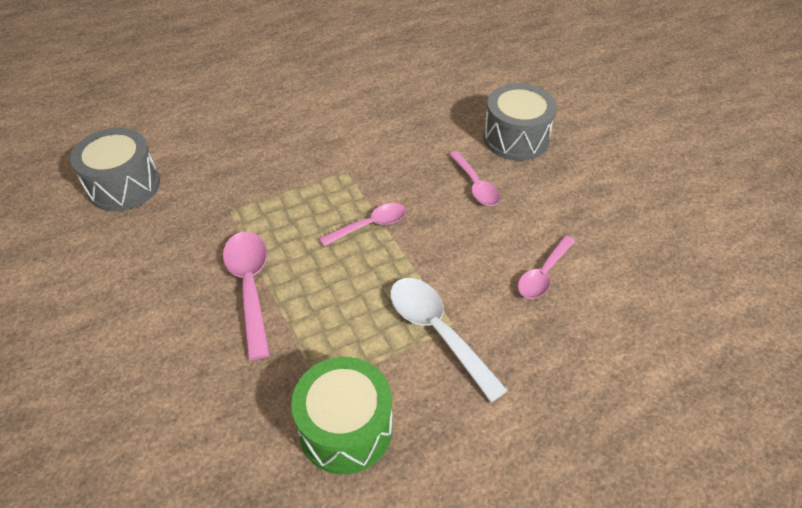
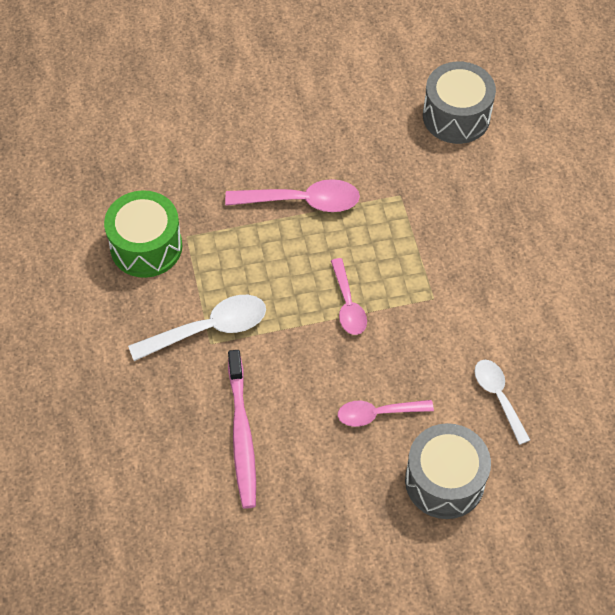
camera: 105 degrees right, 10 degrees up
pink spoon [518,235,575,299] -> pink toothbrush [228,350,256,508]
none -> white spoon [475,360,530,445]

